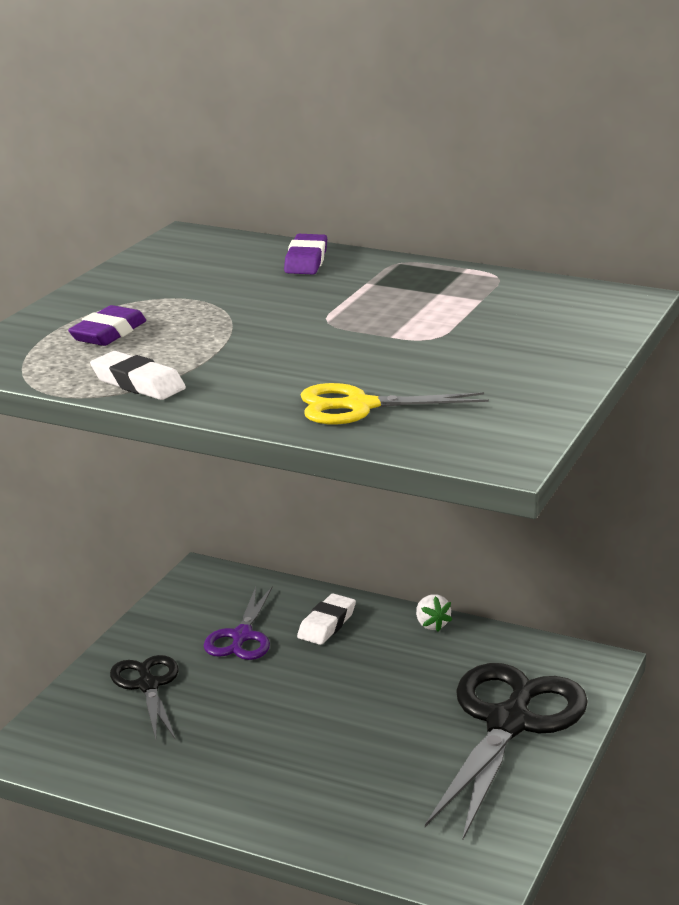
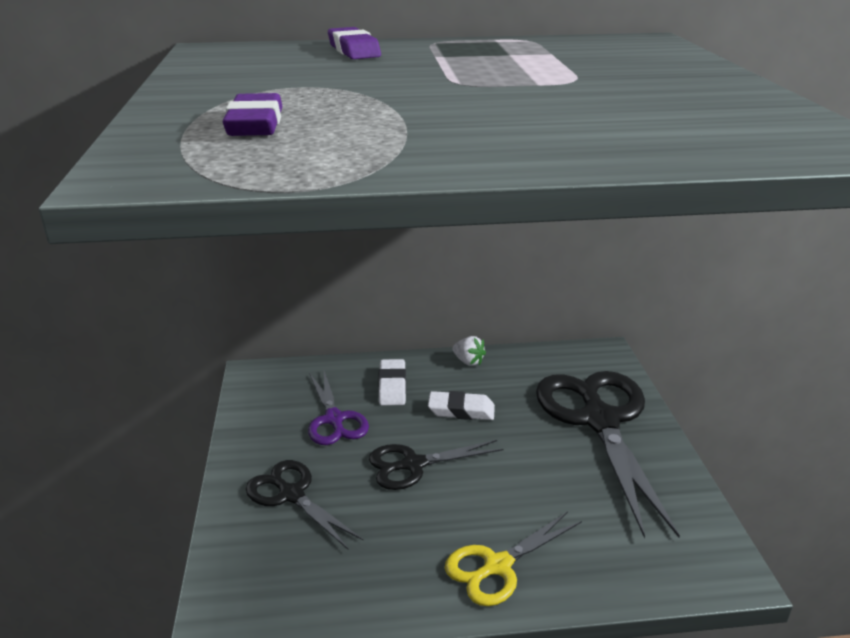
camera: 30 degrees left, 5 degrees up
white eraser [90,351,186,400] -> white eraser moved to [428,391,495,420]
yellow scissors [301,383,489,424] -> yellow scissors moved to [445,512,582,606]
none -> black scissors [369,440,504,490]

